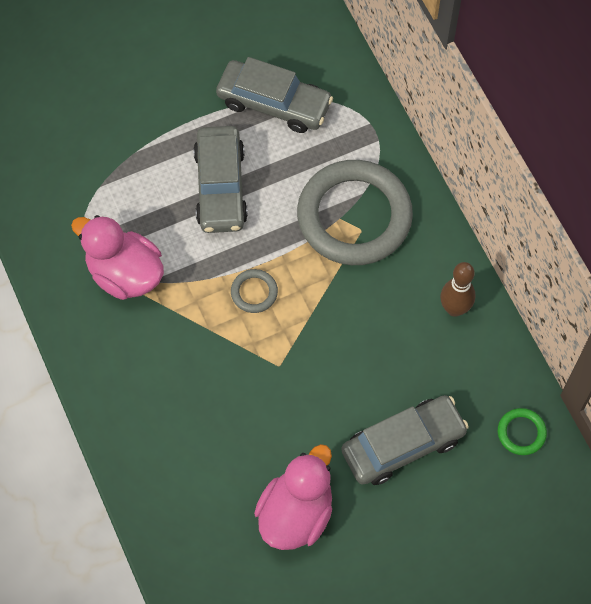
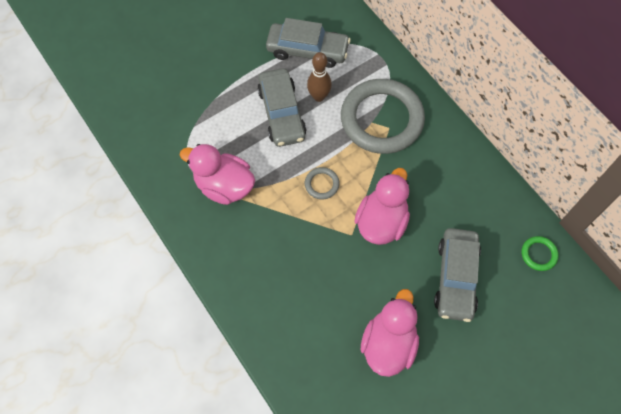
camera: 10 degrees left, 0 degrees up
grey car [341,395,469,485] -> grey car turned 135 degrees clockwise [434,228,481,322]
brown bowling pin [440,262,476,317] -> brown bowling pin moved to [307,52,332,102]
none -> pink duck [354,168,410,245]

